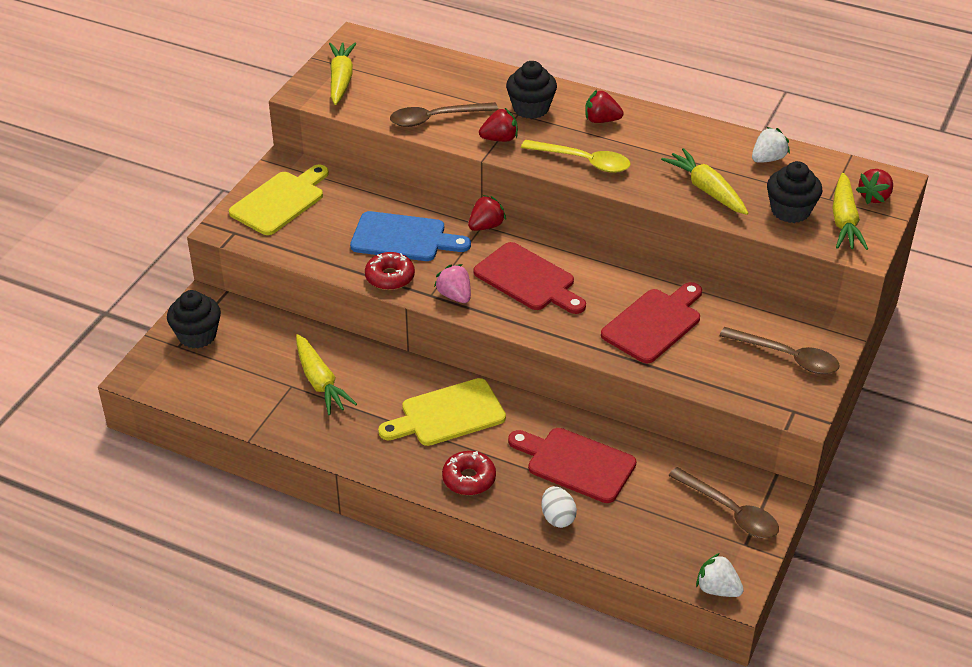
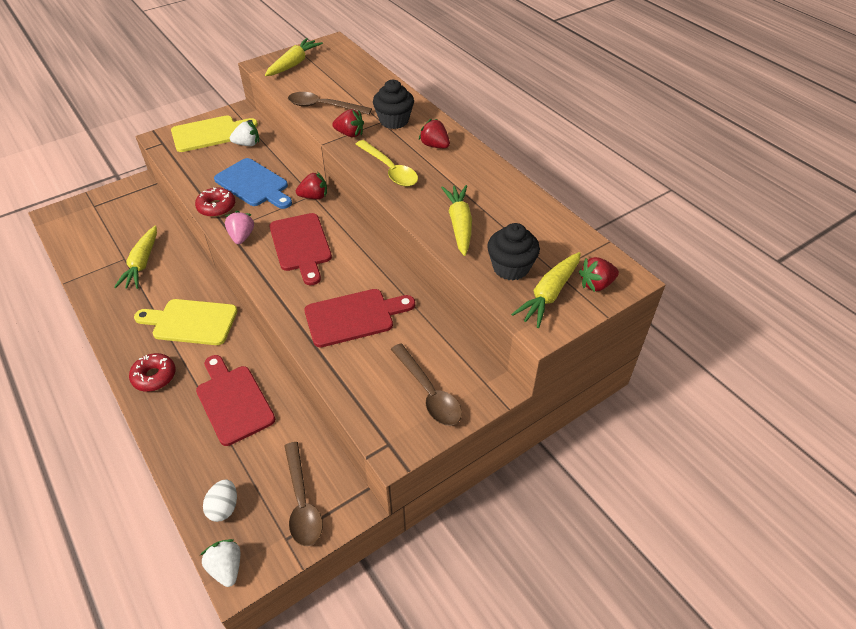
camera: 30 degrees right, 5 degrees up
black cupcake [167,290,221,348] -> none
white egg [542,486,577,528] -> white egg moved to [203,479,237,522]
white strawberry [752,127,790,163] -> white strawberry moved to [230,121,259,146]

